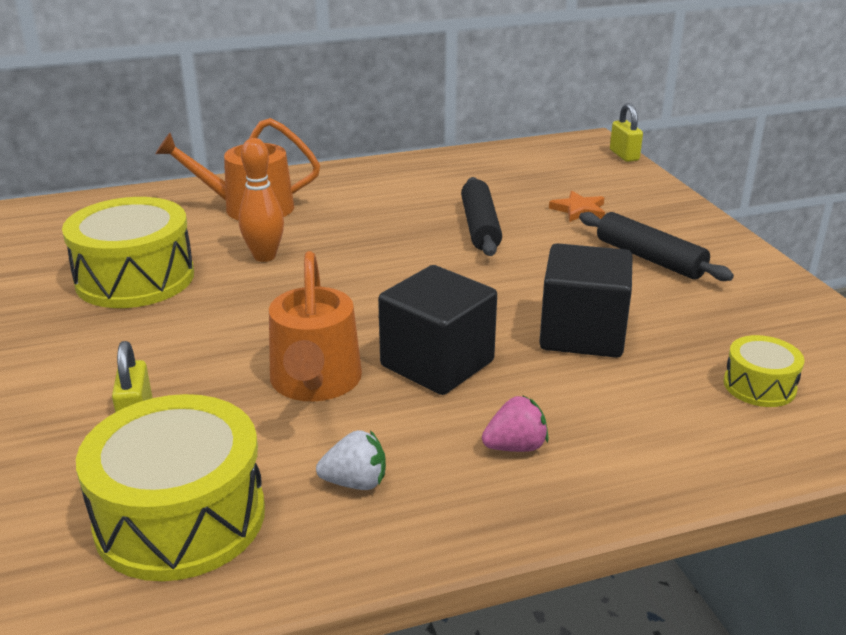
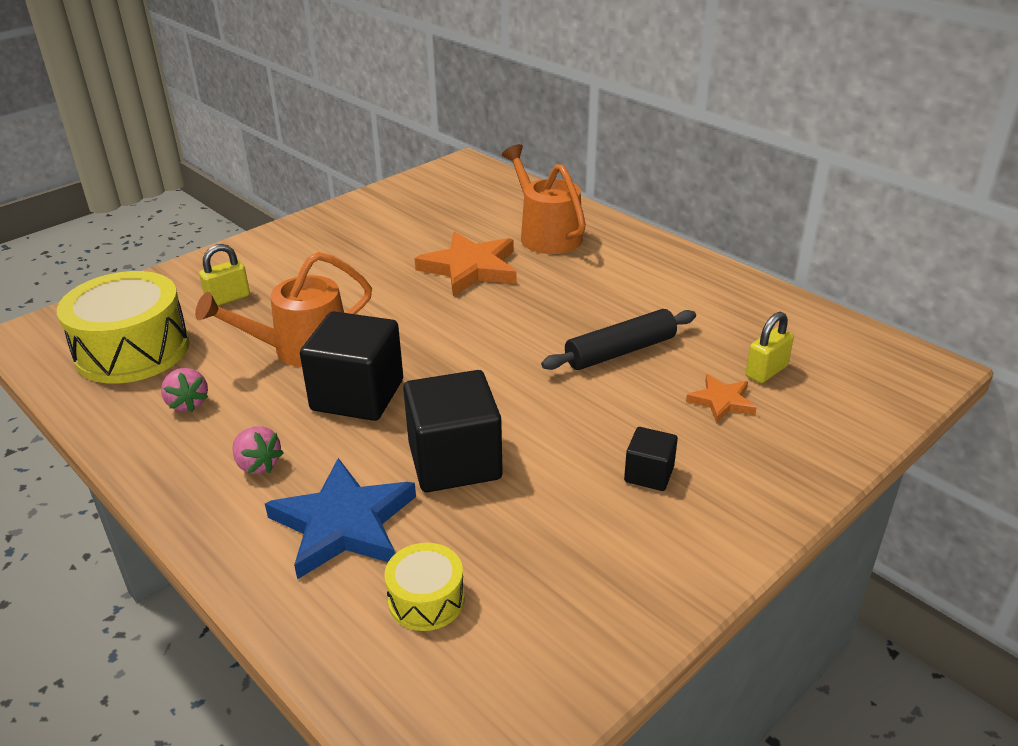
camera: 65 degrees right, 5 degrees up
yellow drum [62,197,194,308] -> none
orange bowling pin [239,138,284,262] -> orange star [415,232,516,296]
white strawberry [316,430,386,490] -> pink strawberry [161,368,208,412]
black rolling pin [579,212,734,281] -> black cube [624,427,678,491]
yellow padlock [610,103,643,162] -> yellow padlock moved to [746,312,794,383]
none -> blue star [265,458,416,579]

